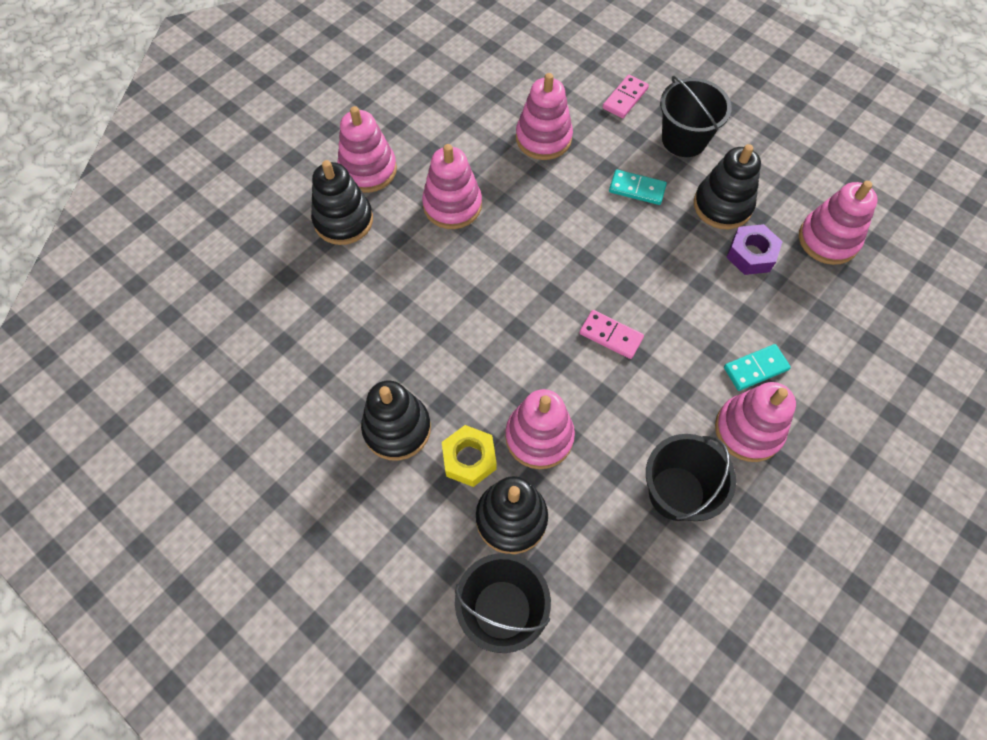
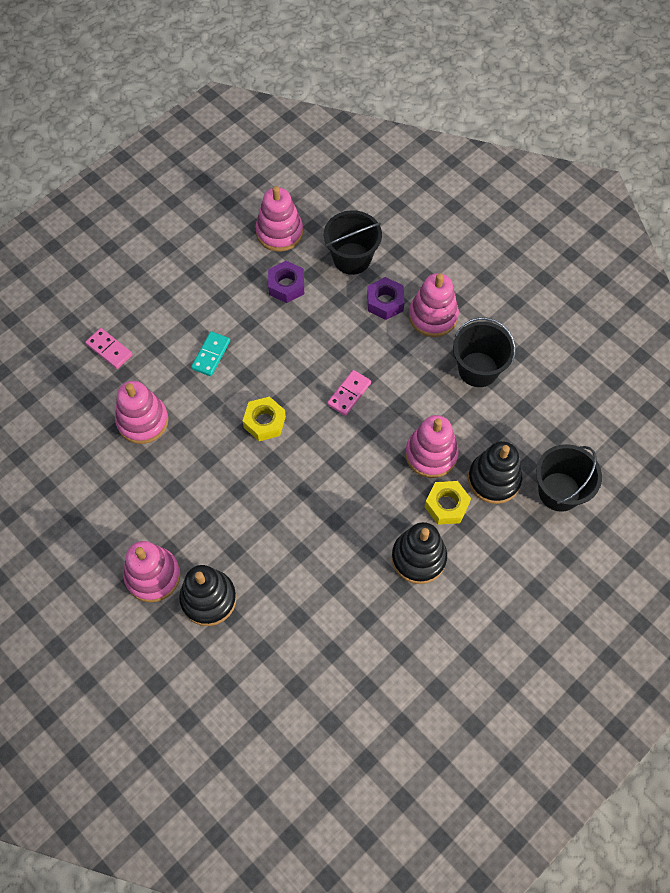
camera: 85 degrees left, 0 degrees up
pink stacking toy [422,144,482,229] -> none
black bucket [660,76,732,157] -> black bucket moved to [324,210,382,275]
black stacking toy [694,144,761,230] -> none
turquoise domino [724,344,791,391] -> purple nut [367,277,404,320]
none -> yellow nut [243,397,286,441]

